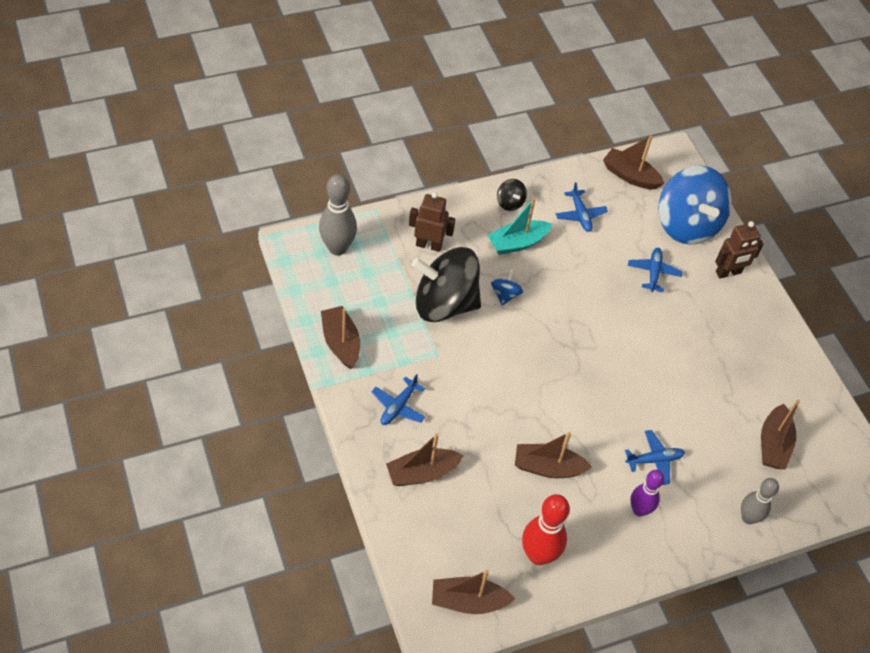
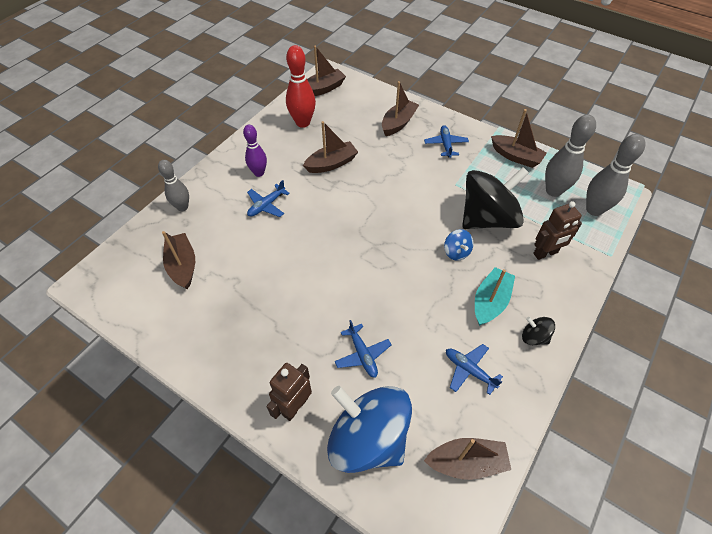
camera: 150 degrees right, 0 degrees up
none -> grey bowling pin [545,114,596,197]

